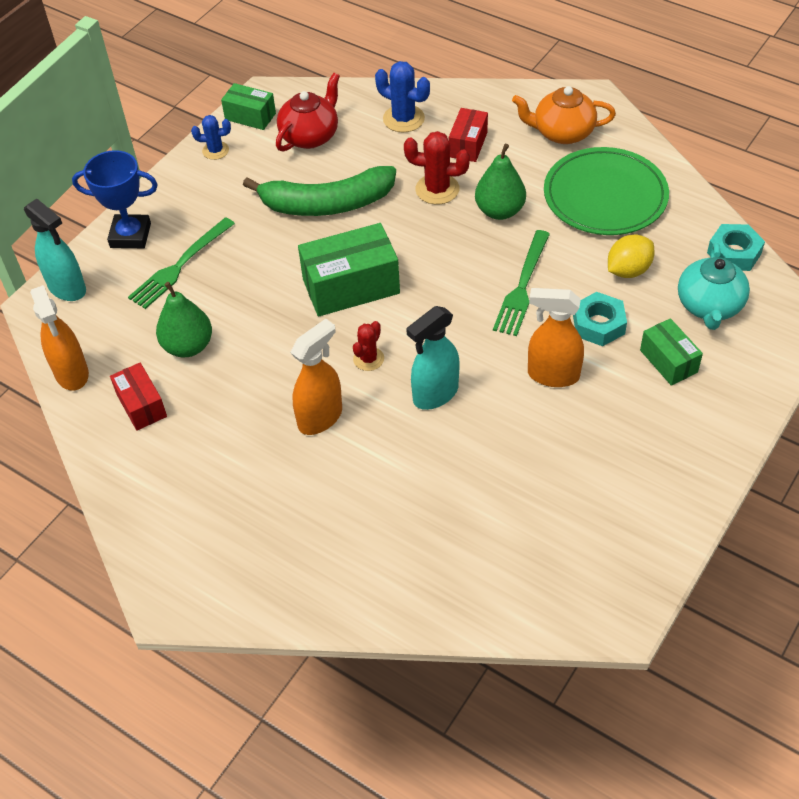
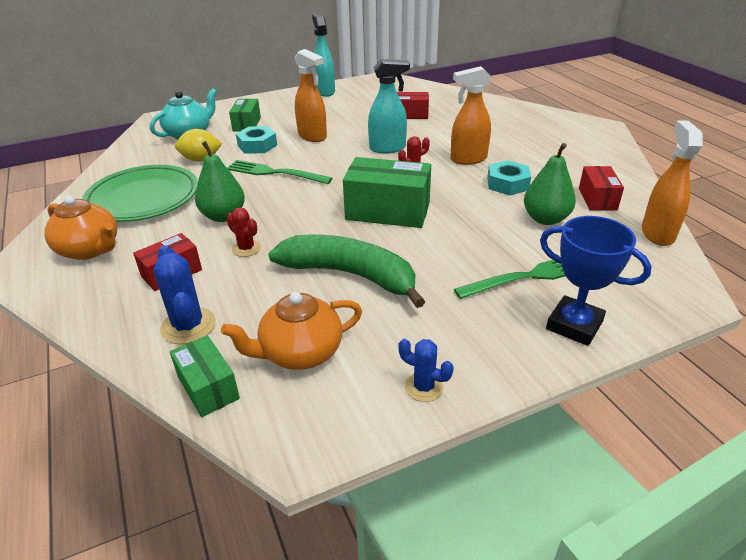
camera: 150 degrees left, 15 degrees down
turquoise spray bottle [24,198,86,301] -> turquoise spray bottle moved to [312,14,335,97]
green box [221,83,276,130] -> green box moved to [170,335,240,417]
red teapot [276,73,340,152] -> orange teapot [221,292,362,370]
red cactus [404,131,470,204] -> red cactus [226,207,261,257], size x0.63
green fork [493,230,550,336] -> green fork turned 120 degrees counterclockwise [227,160,332,184]
turquoise nut [707,224,765,271] -> turquoise nut moved to [487,160,531,195]
none -> red box [397,92,429,119]

